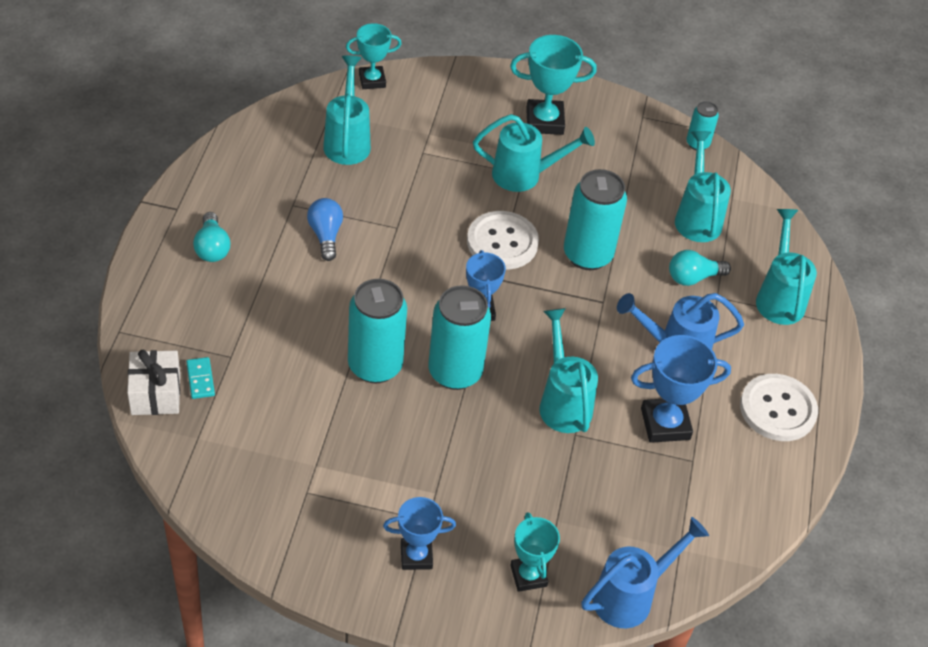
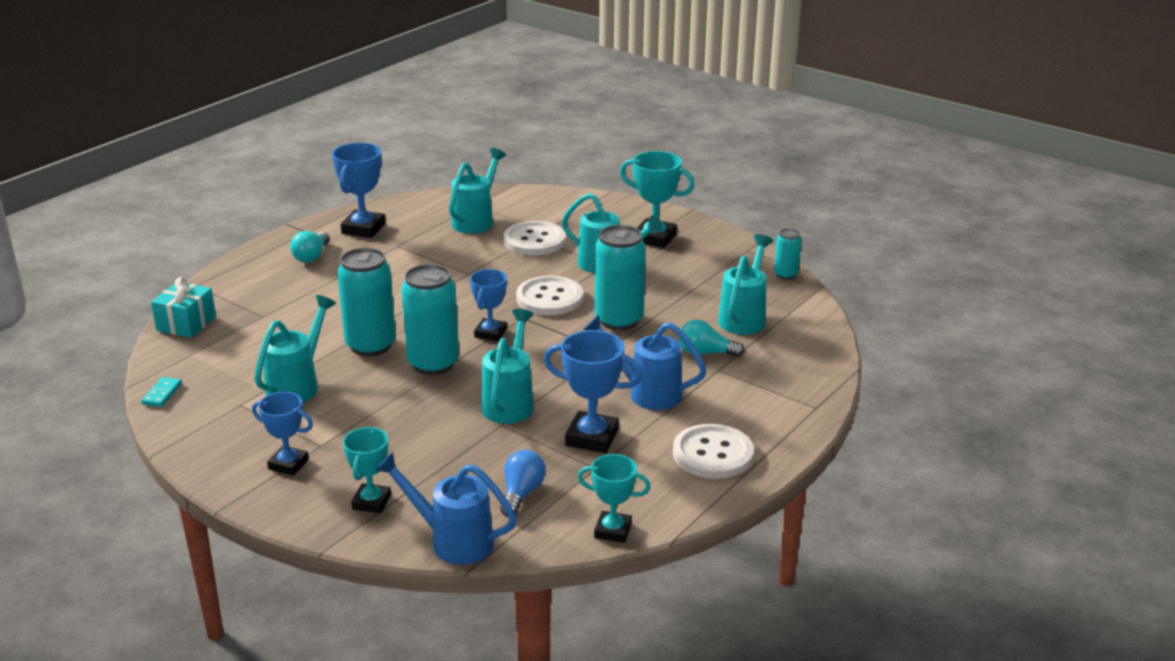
camera: 30 degrees right, 20 degrees down
white gift [127,350,180,415] -> turquoise gift [151,277,216,338]
turquoise domino [186,357,215,399] -> turquoise domino moved to [141,377,182,407]
blue light bulb [307,198,343,261] -> blue light bulb moved to [500,450,546,517]
turquoise trophy [346,23,402,89] -> turquoise trophy moved to [578,454,651,543]
blue watering can [581,517,709,628] -> blue watering can turned 150 degrees counterclockwise [375,452,517,565]
turquoise watering can [756,209,817,325] -> turquoise watering can moved to [254,295,336,402]
none -> blue trophy [332,143,385,238]
none -> white button [504,221,566,256]

